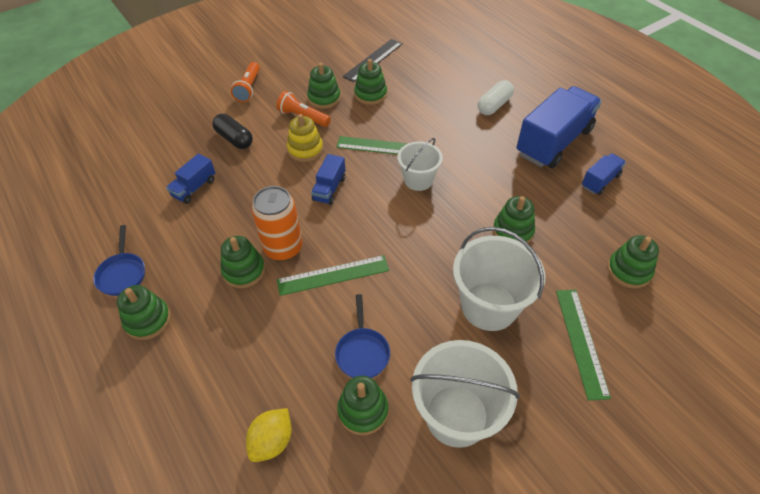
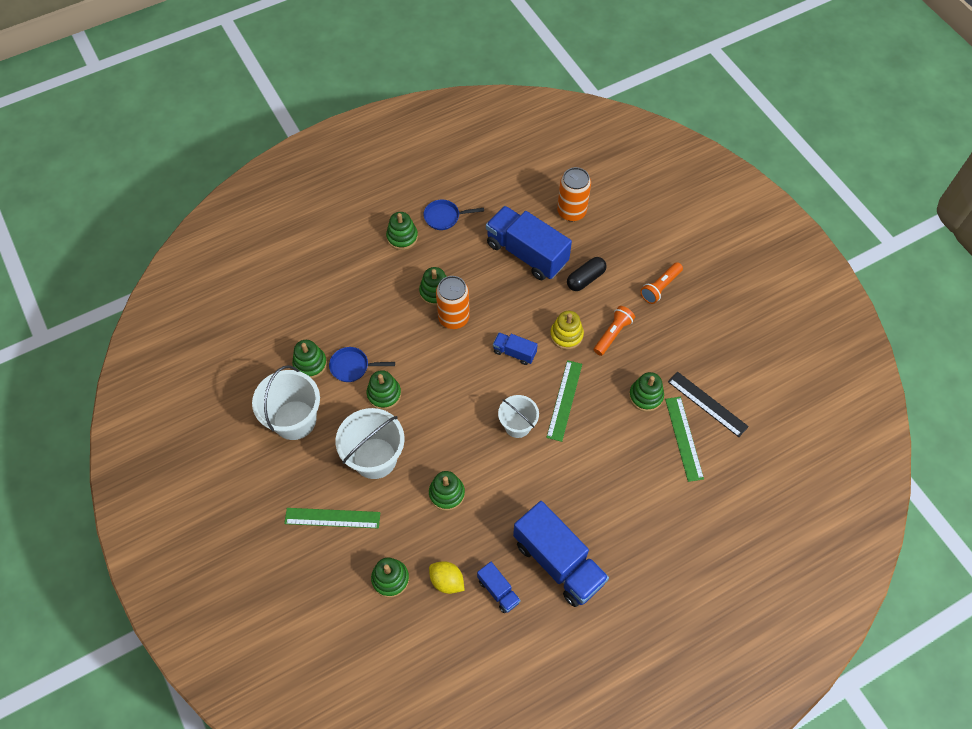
camera: 95 degrees right, 10 degrees up
blue truck [166,154,215,204] -> blue truck [486,206,572,280], size x2.09
orange flashlight [231,62,260,102] -> orange flashlight turned 60 degrees counterclockwise [640,262,683,304]
yellow lemon [246,408,292,462] -> yellow lemon moved to [429,561,465,594]
green ruler [277,255,389,296] -> green ruler moved to [665,397,704,482]
green stacking toy [307,63,341,109] -> green stacking toy moved to [367,370,401,410]
white capsule [478,80,514,115] -> none
none -> orange can [557,167,591,221]

